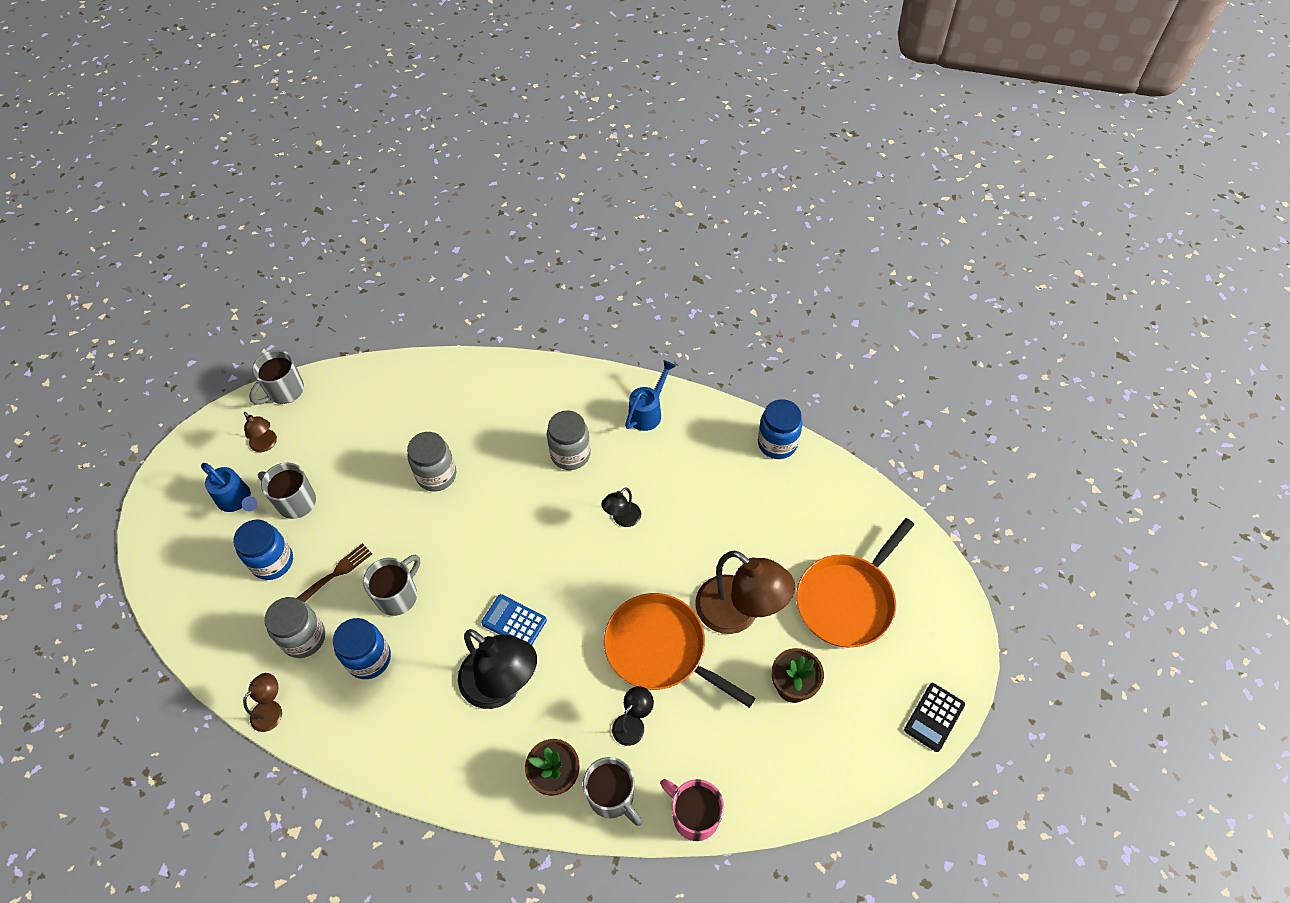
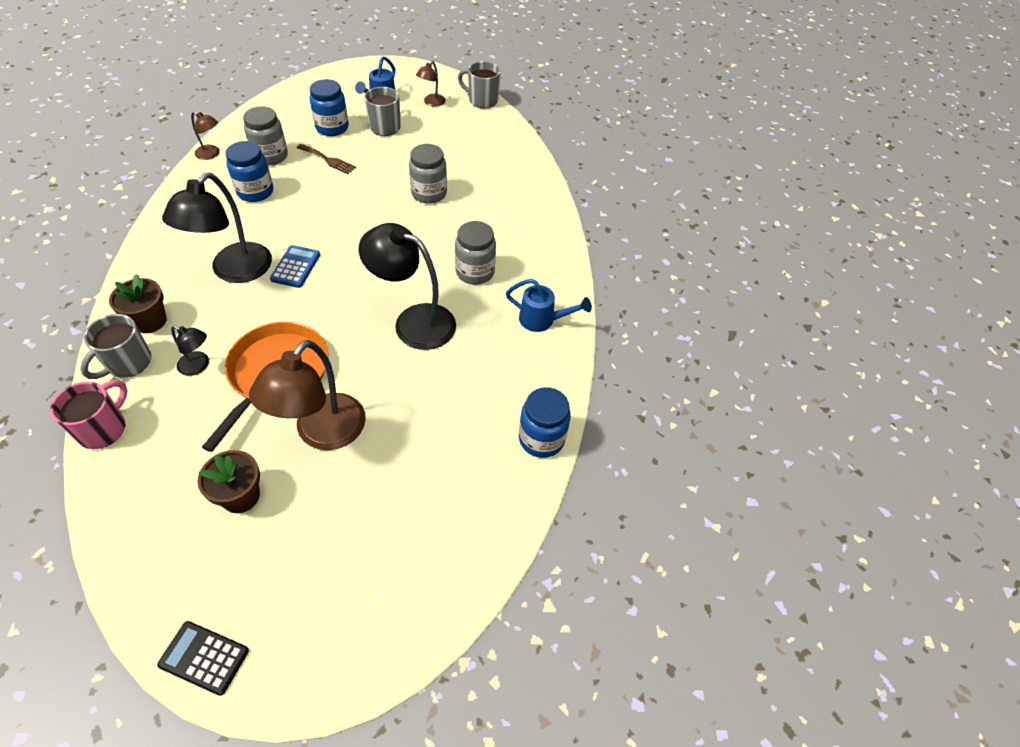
camera: 70 degrees right, 5 degrees down
grey mug [363,555,420,616] -> none
black lamp [601,487,641,527] -> black lamp [359,223,456,350], size x2.10
orange pan [796,518,915,648] -> none

